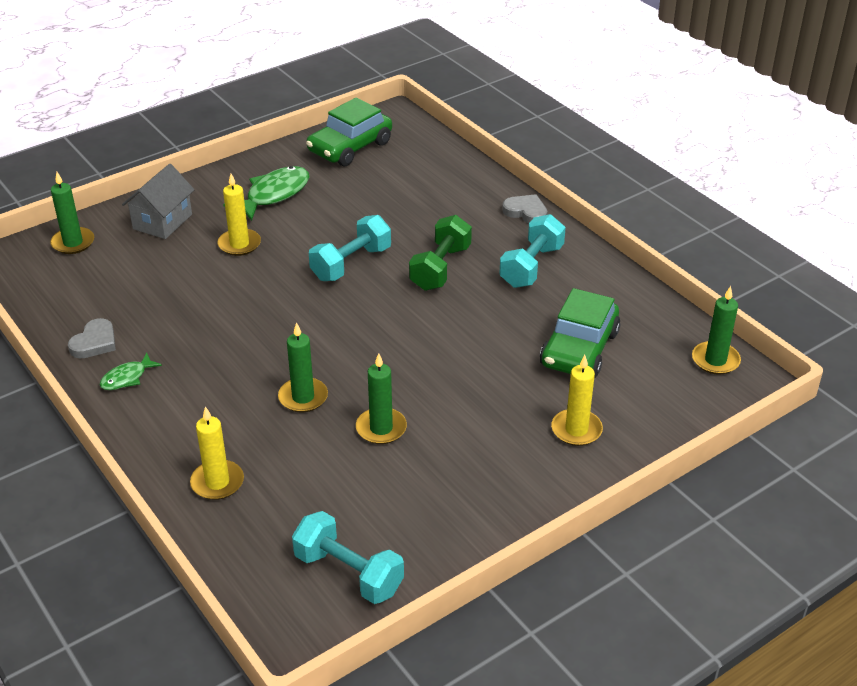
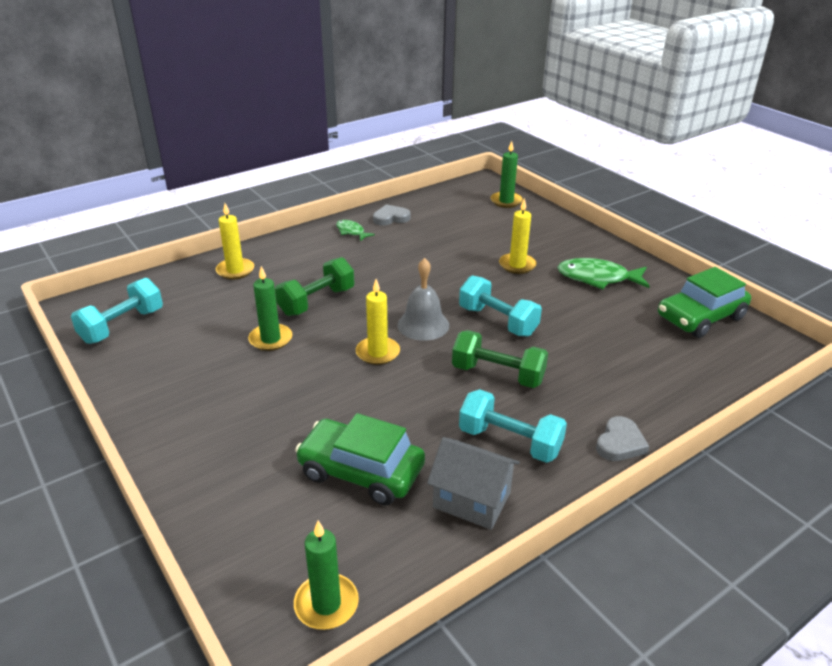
camera: 90 degrees right, 5 degrees down
grey heart [68,318,116,358] -> grey heart turned 135 degrees clockwise [373,204,411,226]
grey house [122,164,195,239] -> grey house moved to [427,437,520,530]
green fish [223,166,309,221] -> green fish turned 150 degrees clockwise [557,258,650,289]
green candle [278,322,328,412] -> green dumbbell [275,257,355,316]
green car [306,98,392,166] -> green car turned 75 degrees counterclockwise [658,267,751,338]
yellow candle [551,355,603,446] -> yellow candle moved to [356,279,400,365]
none -> grey bell [397,258,449,341]

